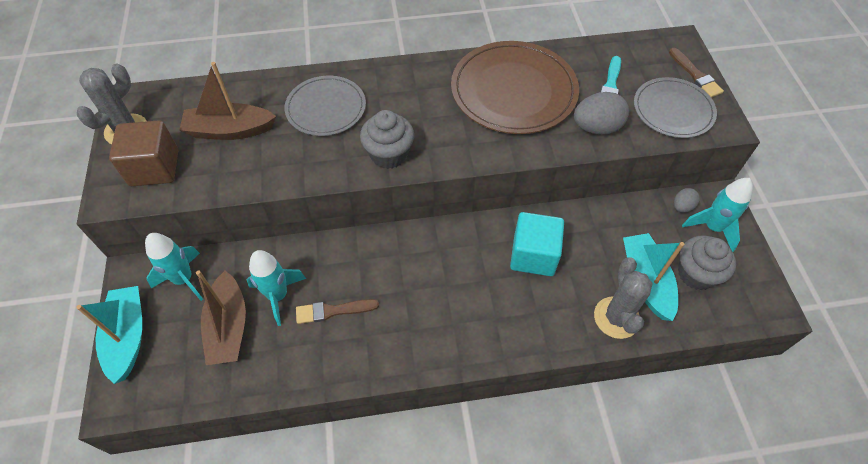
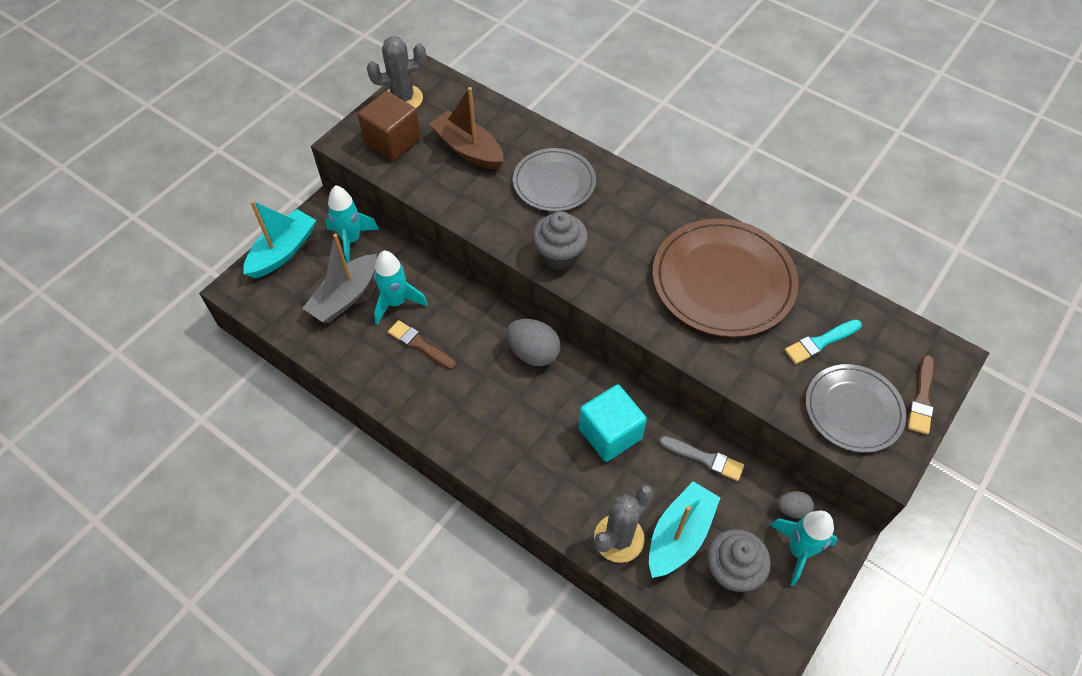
camera: 45 degrees right, 0 degrees up
brown boat [196,270,246,365] -> grey boat [302,234,377,323]
grey egg [574,92,629,135] -> grey egg moved to [506,319,561,366]
none -> grey brush [659,436,744,481]

